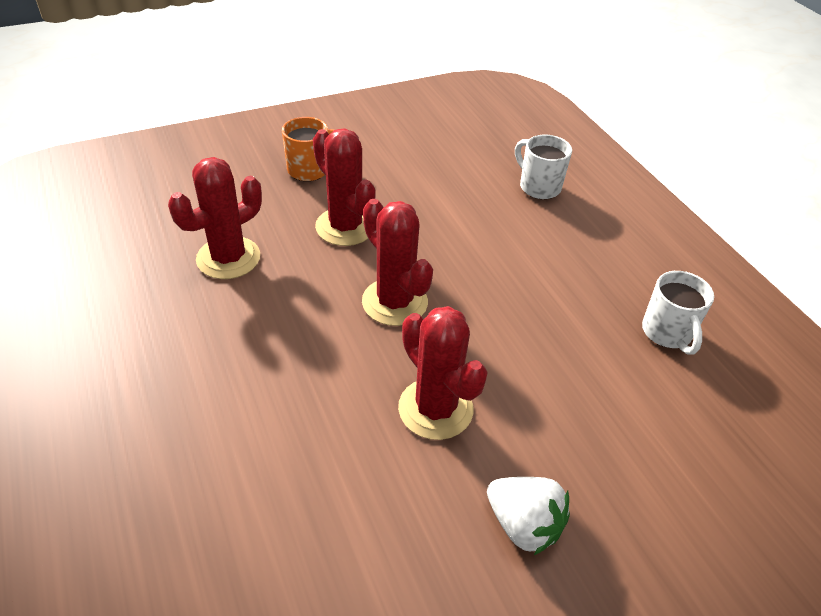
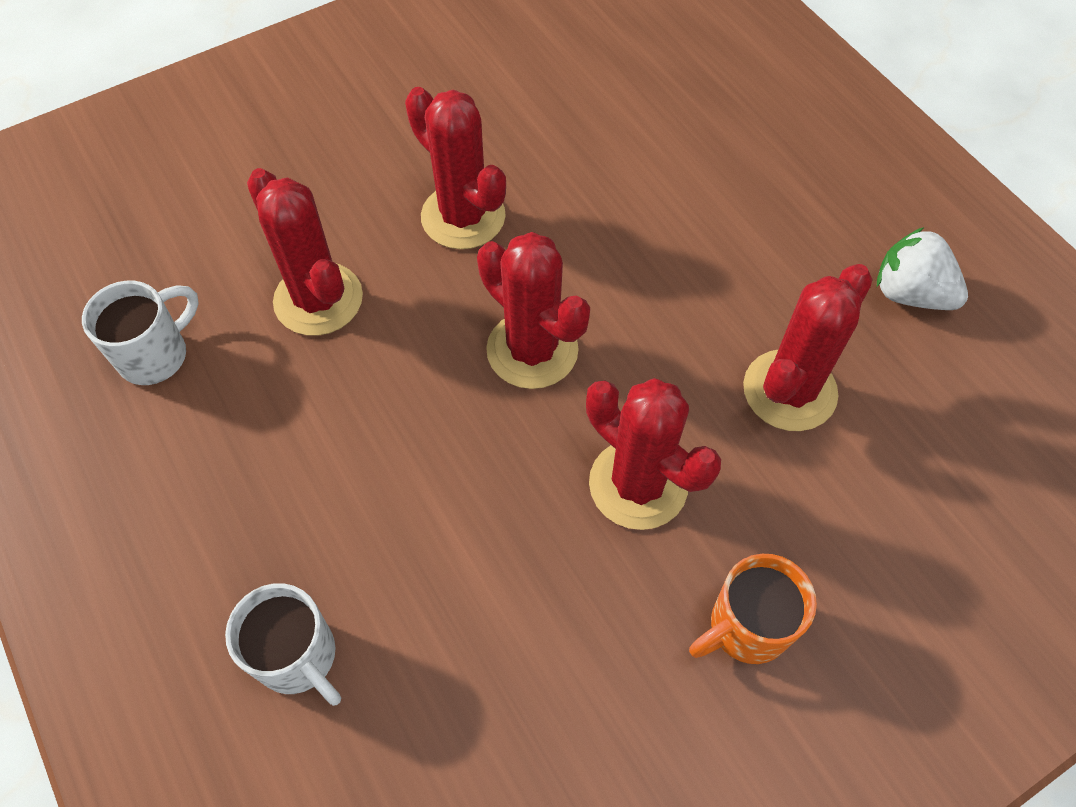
camera: 175 degrees right, 15 degrees up
white strawberry [487,477,570,555] -> white strawberry moved to [877,227,968,310]
white mug [642,271,714,355] -> white mug turned 60 degrees clockwise [82,281,199,385]
none -> red cactus [247,168,363,336]

